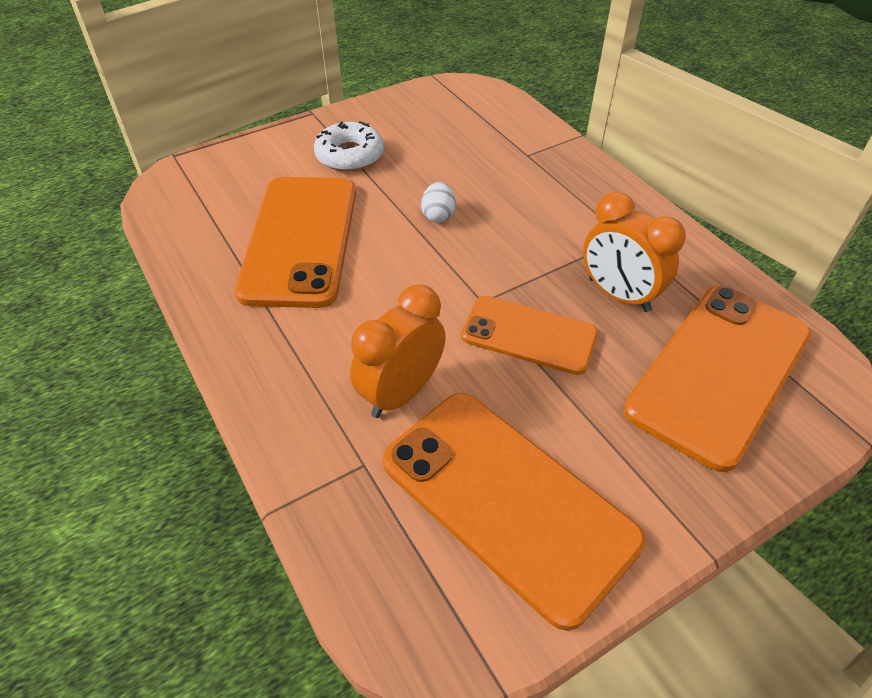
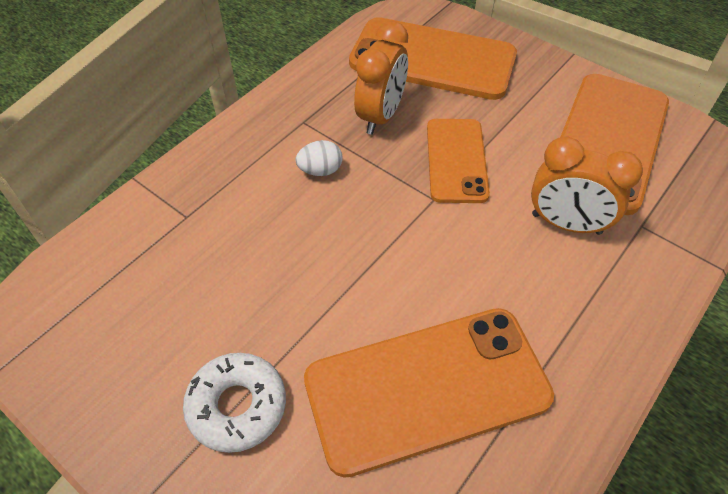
camera: 110 degrees left, 5 degrees up
white egg [421,182,456,223] -> white egg moved to [296,140,343,176]

